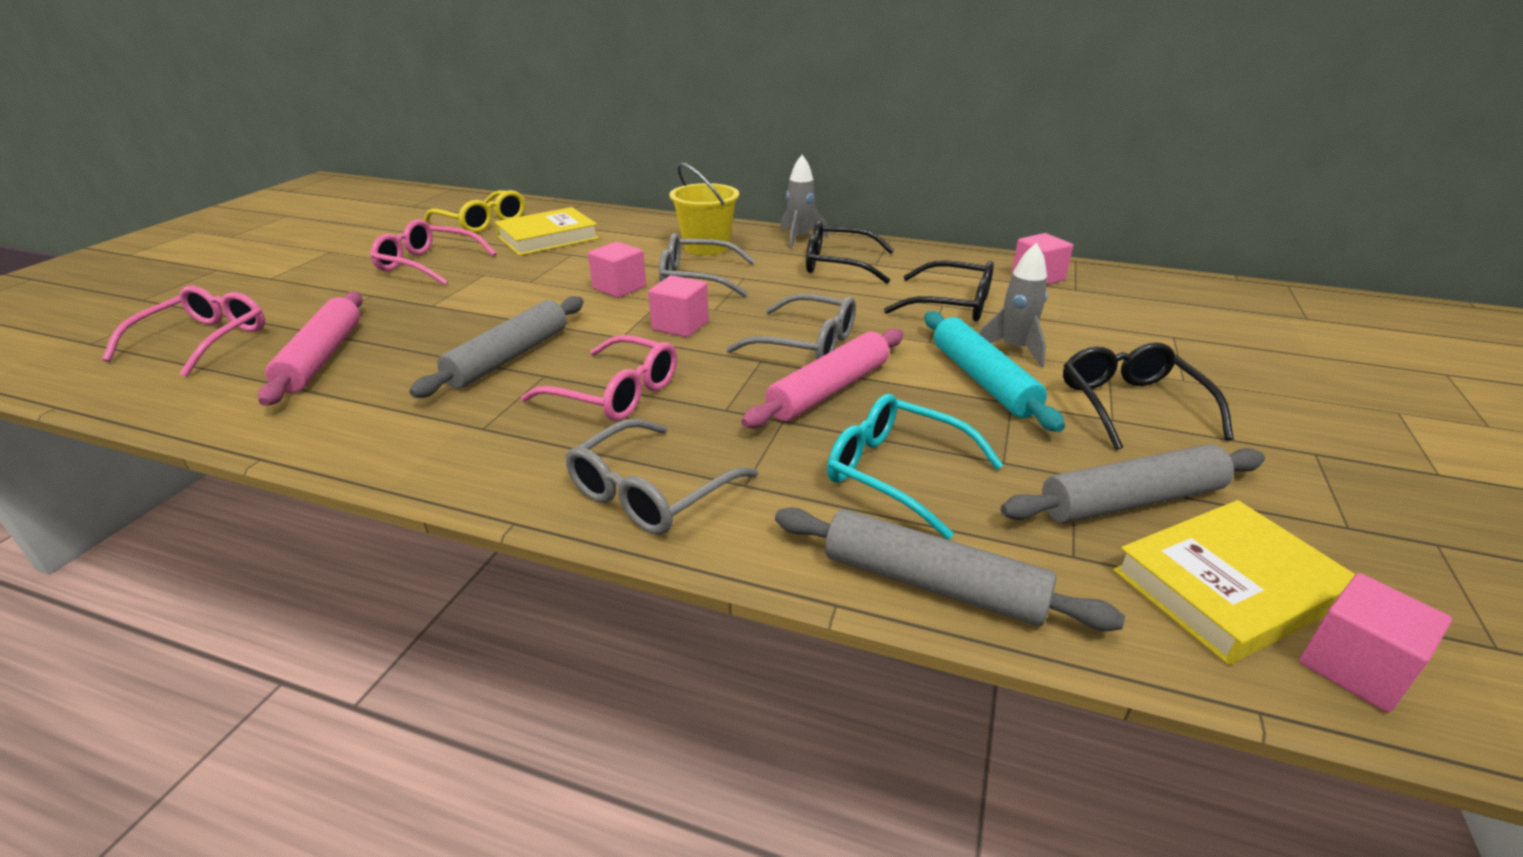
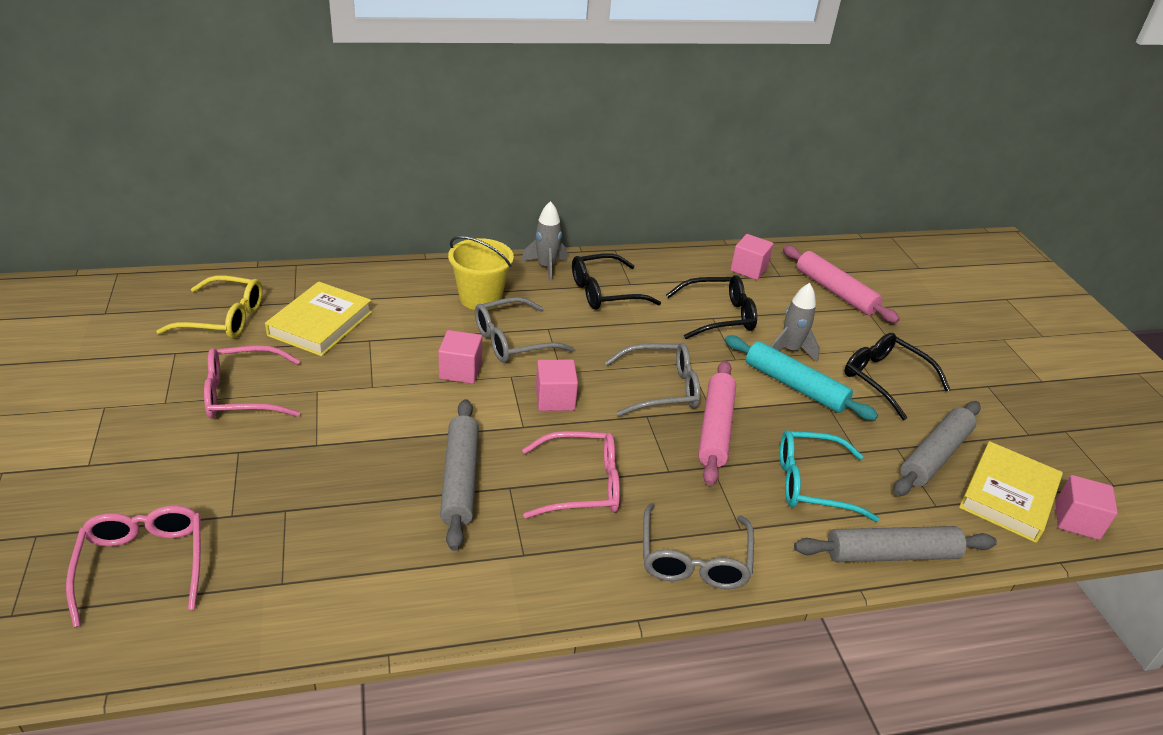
camera: 35 degrees left, 5 degrees up
pink rolling pin [258,292,363,406] -> pink rolling pin moved to [783,245,900,323]

